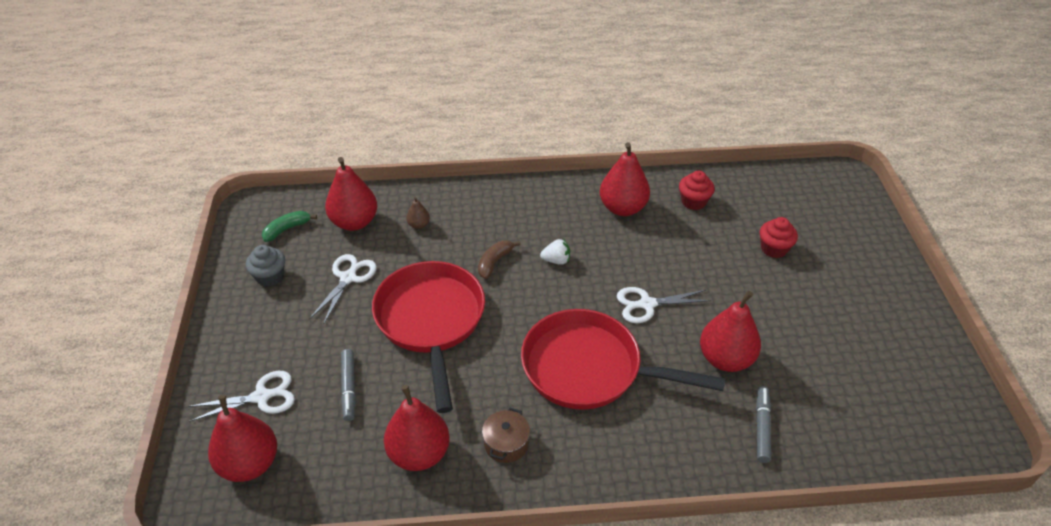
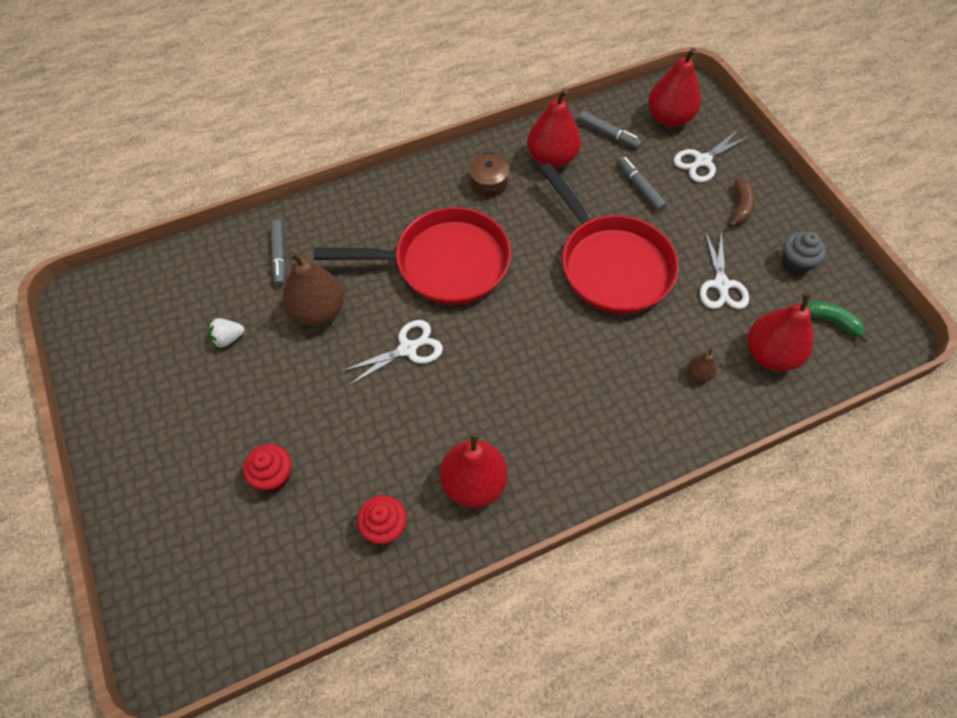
camera: 160 degrees right, 15 degrees up
green banana [262,211,317,242] -> green banana turned 90 degrees counterclockwise [807,301,868,343]
brown banana [478,240,521,279] -> brown banana moved to [729,179,755,227]
white strawberry [540,239,570,265] -> white strawberry moved to [208,318,245,348]
red pear [700,291,761,372] -> brown pear [282,251,344,326]
none -> grey marker [578,111,642,149]

